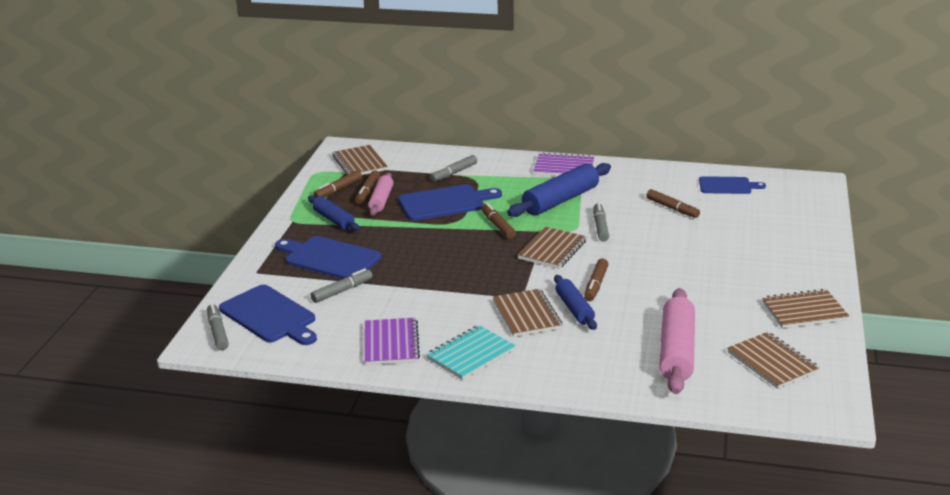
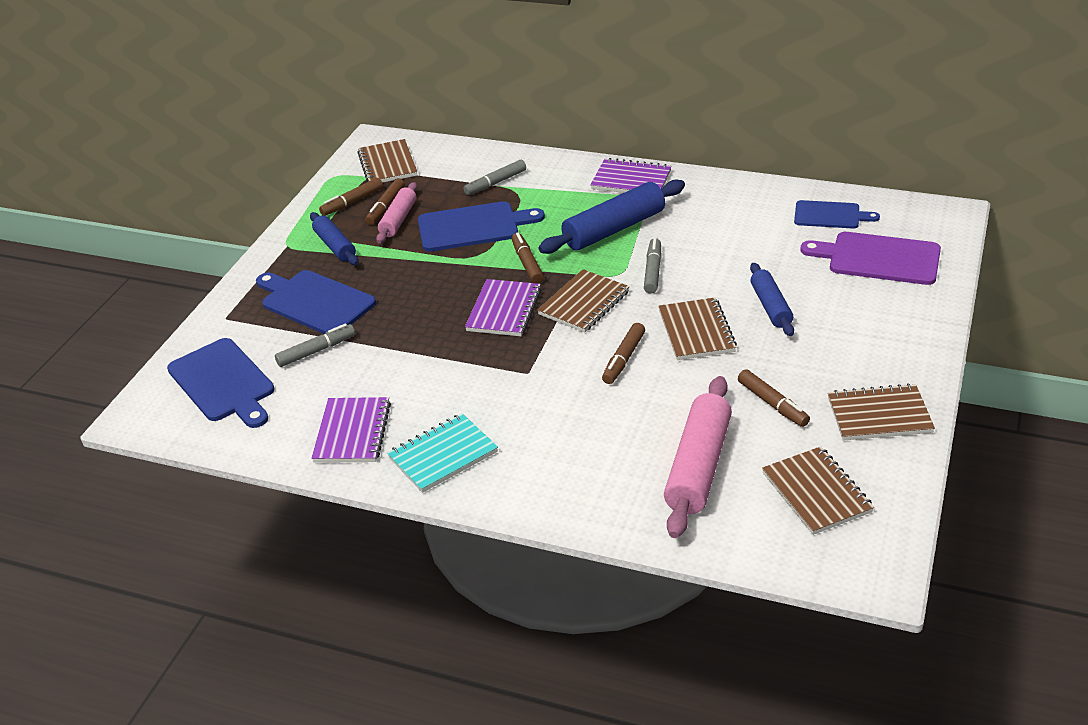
camera: 10 degrees right, 10 degrees up
grey marker [207,304,229,350] -> none
brown notebook [493,289,562,337] -> brown notebook moved to [658,298,737,360]
blue rolling pin [554,275,597,330] -> blue rolling pin moved to [750,263,794,336]
brown marker [646,189,700,218] -> brown marker moved to [738,369,810,427]
none -> purple notebook [465,279,541,336]
none -> purple cutting board [800,232,941,285]

